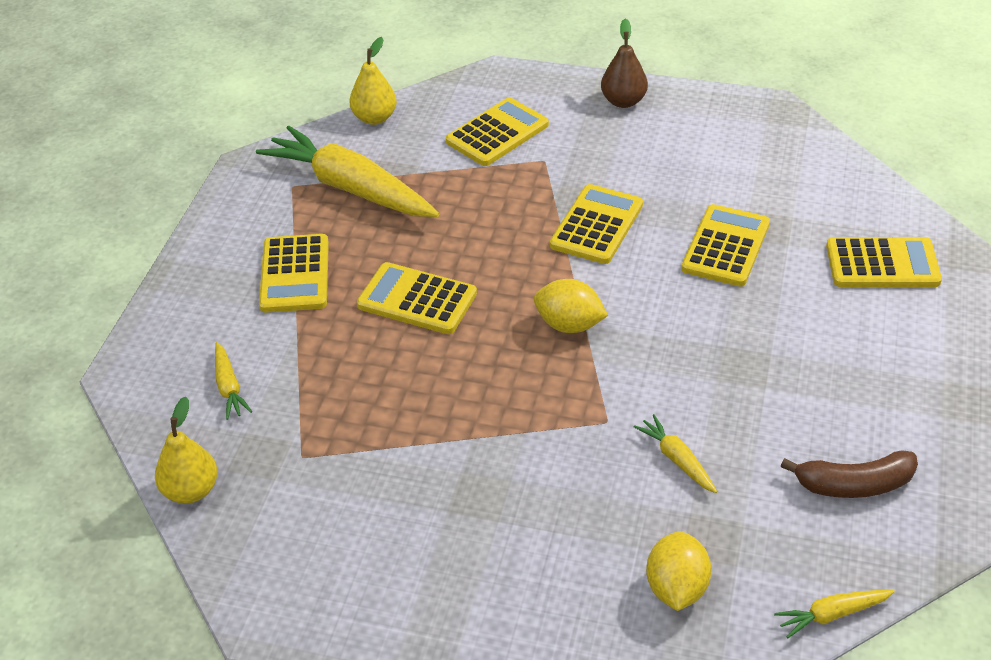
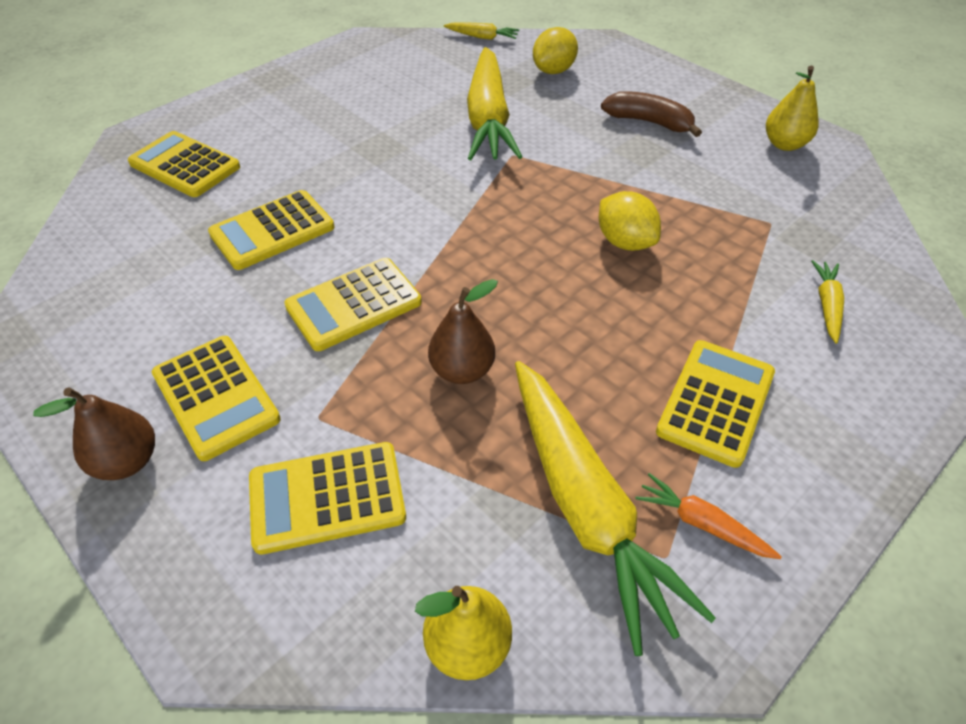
camera: 150 degrees left, 5 degrees up
yellow pear [155,397,218,504] -> yellow pear moved to [766,66,819,151]
yellow calculator [357,262,477,334] -> yellow calculator moved to [152,336,281,461]
yellow lemon [534,279,608,333] -> yellow lemon moved to [599,191,661,251]
yellow carrot [633,414,717,493] -> yellow carrot [467,47,523,160], size x2.31
brown banana [781,450,918,498] -> brown banana moved to [601,91,702,137]
none -> brown pear [428,279,498,384]
none -> orange carrot [635,473,782,559]

